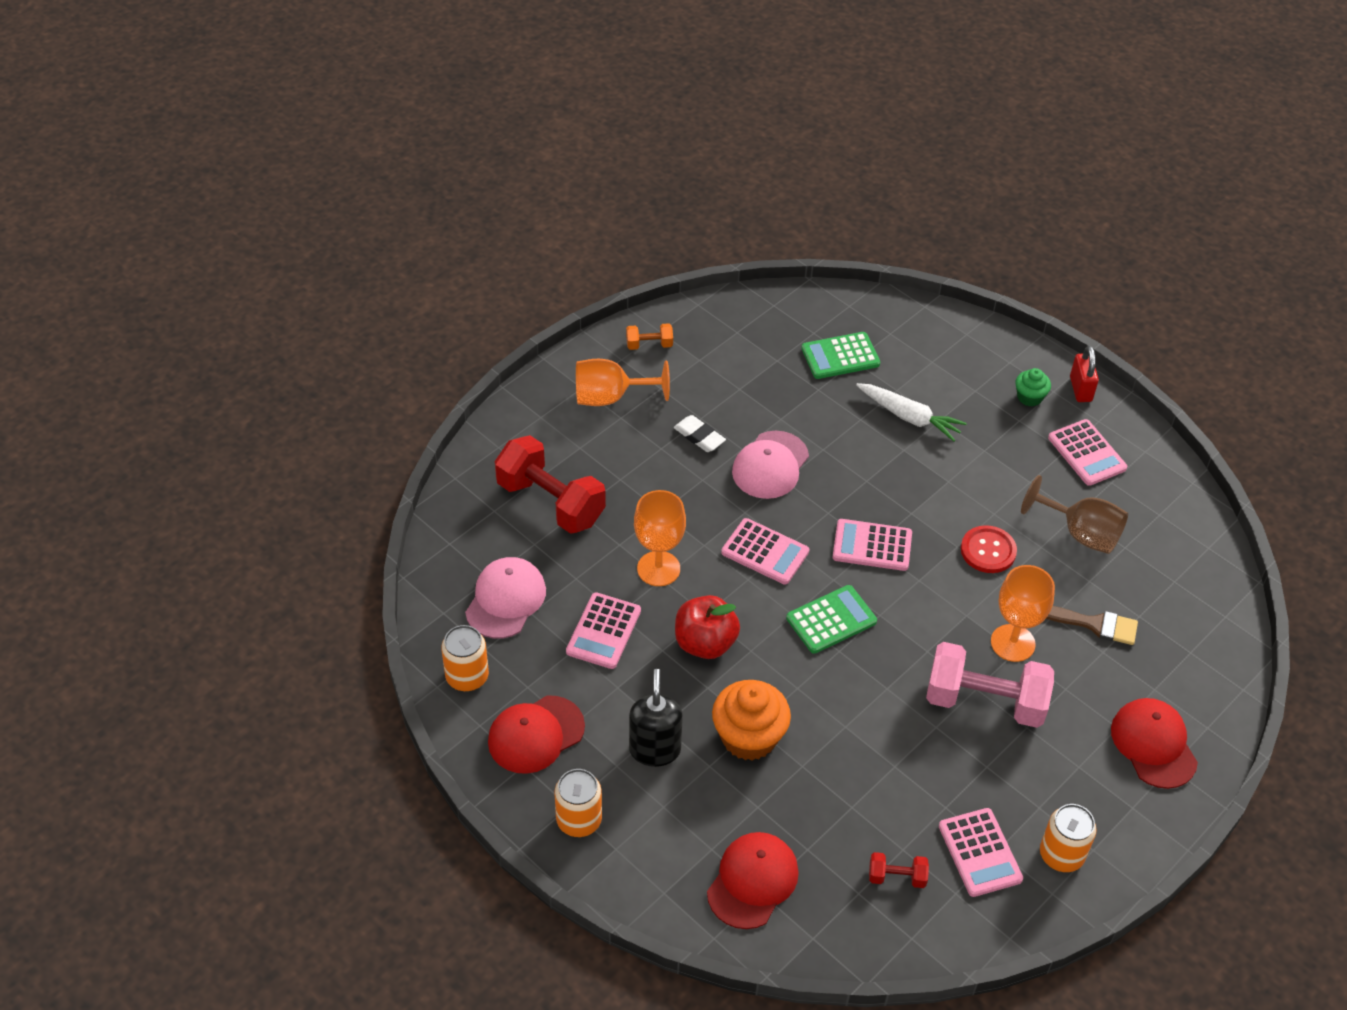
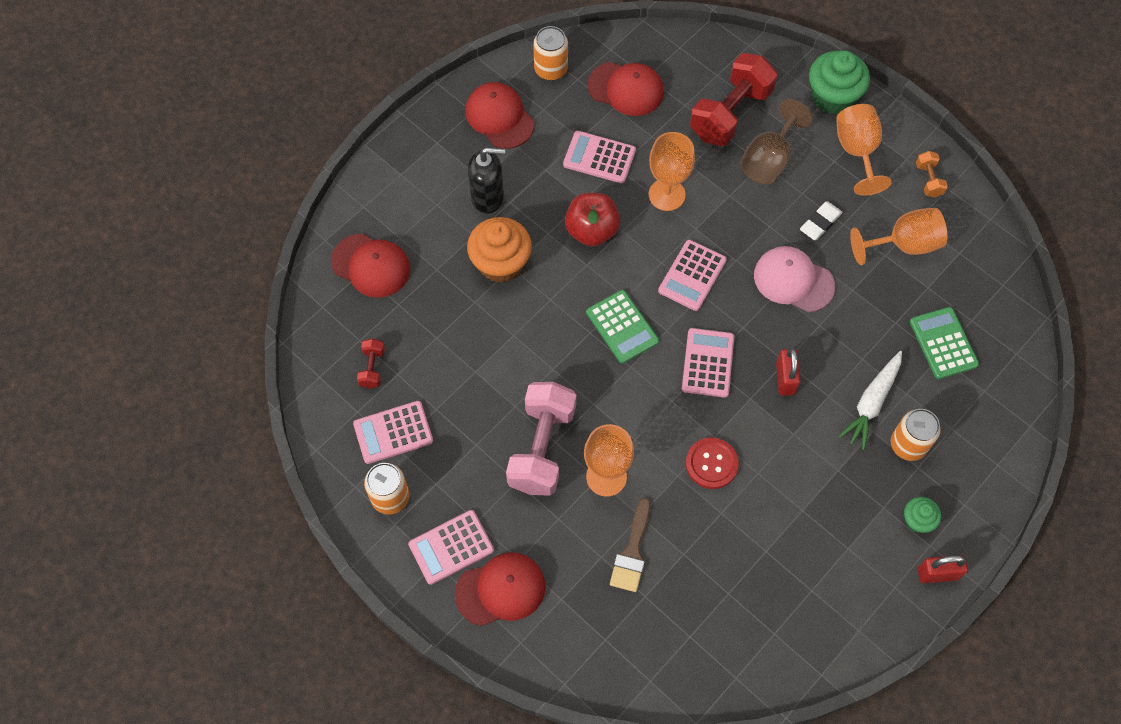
camera: 90 degrees right, 15 degrees up
pink cap [465,557,546,639] -> red cap [588,62,664,116]
orange can [554,769,602,837] -> orange can moved to [891,409,941,461]
brown goblet [1021,475,1128,554] -> brown goblet moved to [740,99,813,184]
pink calculator [1048,419,1127,486] -> pink calculator moved to [408,510,494,585]
none -> red padlock [776,347,800,396]
none -> green cupcake [809,50,870,114]
none -> orange goblet [850,208,947,265]

